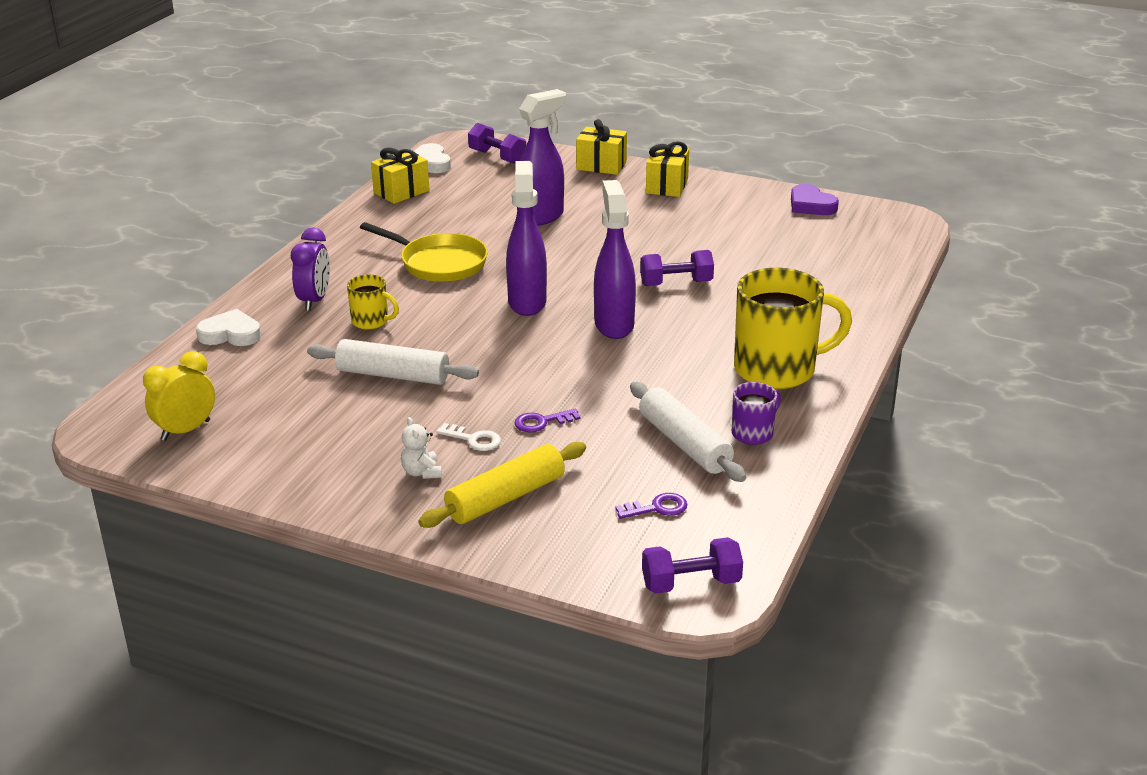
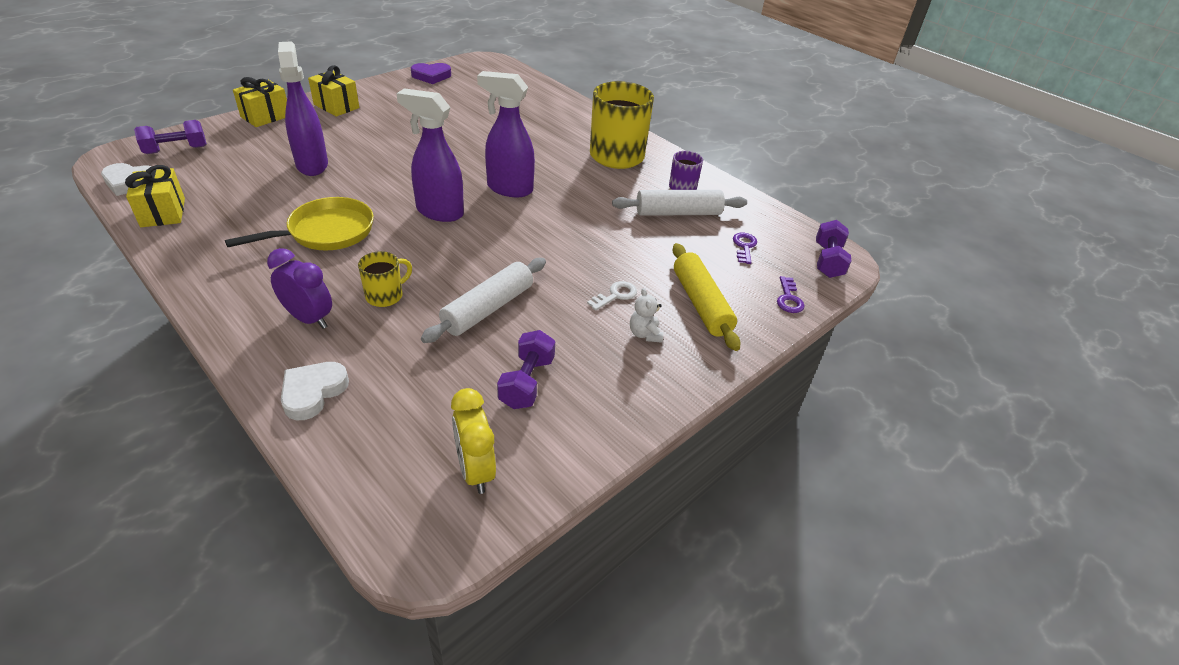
camera: 70 degrees left, 10 degrees up
white teddy bear [401,417,442,479] -> white teddy bear turned 75 degrees clockwise [630,288,664,343]
purple key [515,408,581,432] -> purple key moved to [777,276,804,313]
purple dumbbell [640,250,714,286] -> purple dumbbell moved to [497,330,555,409]

